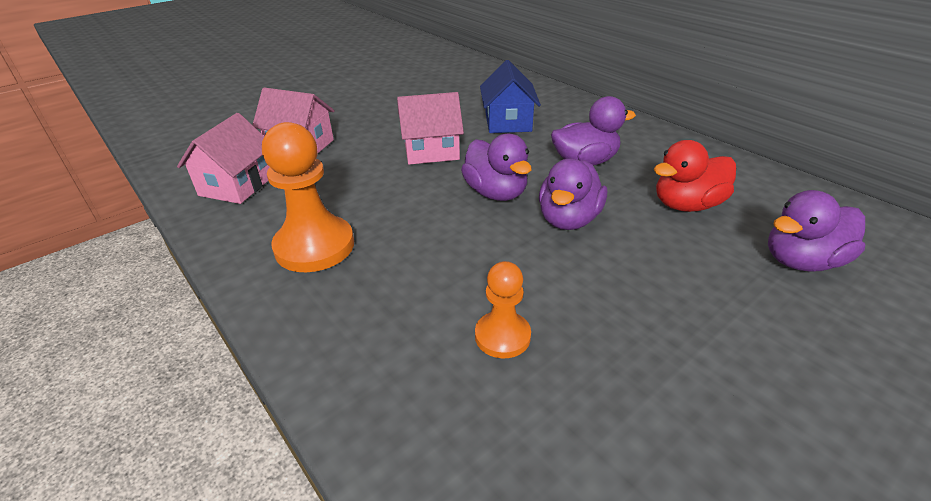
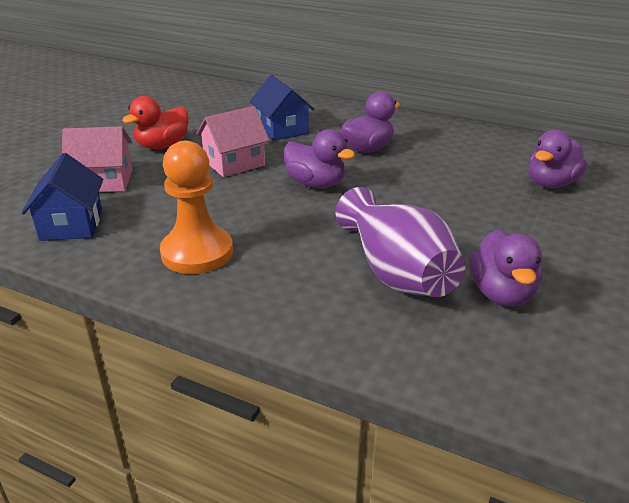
camera: 25 degrees left, 5 degrees down
pink house [177,113,270,204] -> blue house [21,153,103,241]
orange pawn [475,261,531,358] -> purple vase [335,187,466,297]
purple duck [539,159,607,230] -> purple duck moved to [469,230,542,307]
red duck [654,140,736,212] -> red duck moved to [122,96,189,149]

